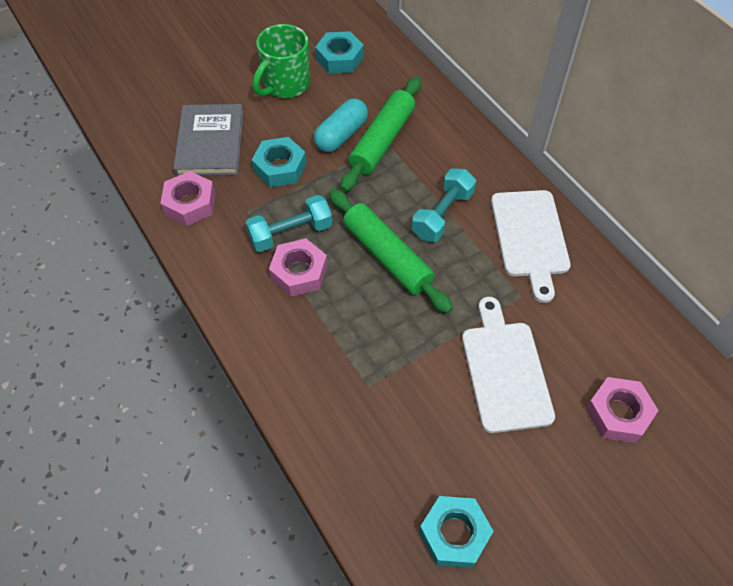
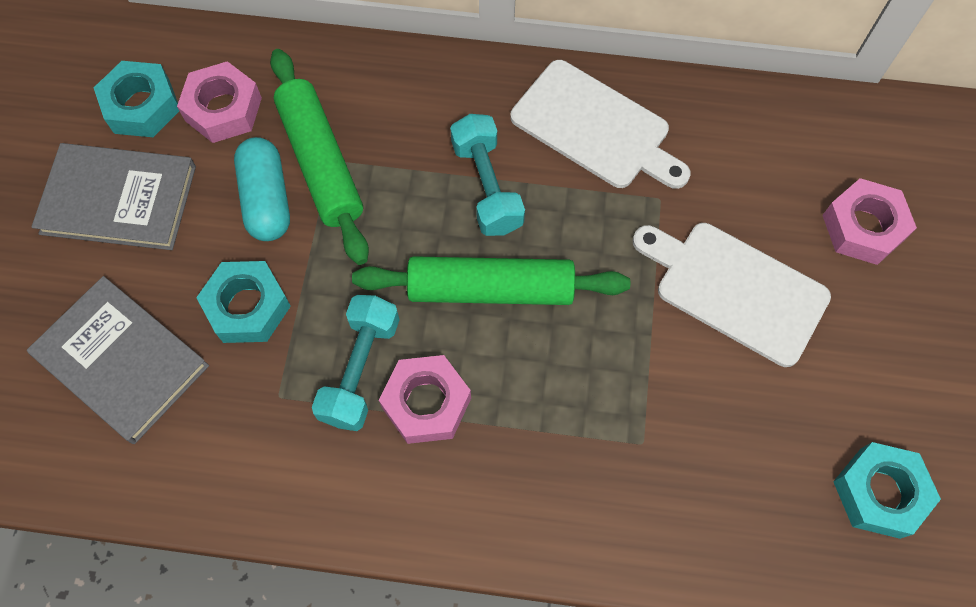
camera: 50 degrees left, 10 degrees up
pink nut [160,171,215,226] -> pink nut moved to [177,61,262,143]
green mug [253,24,310,98] -> grey book [31,143,196,250]

